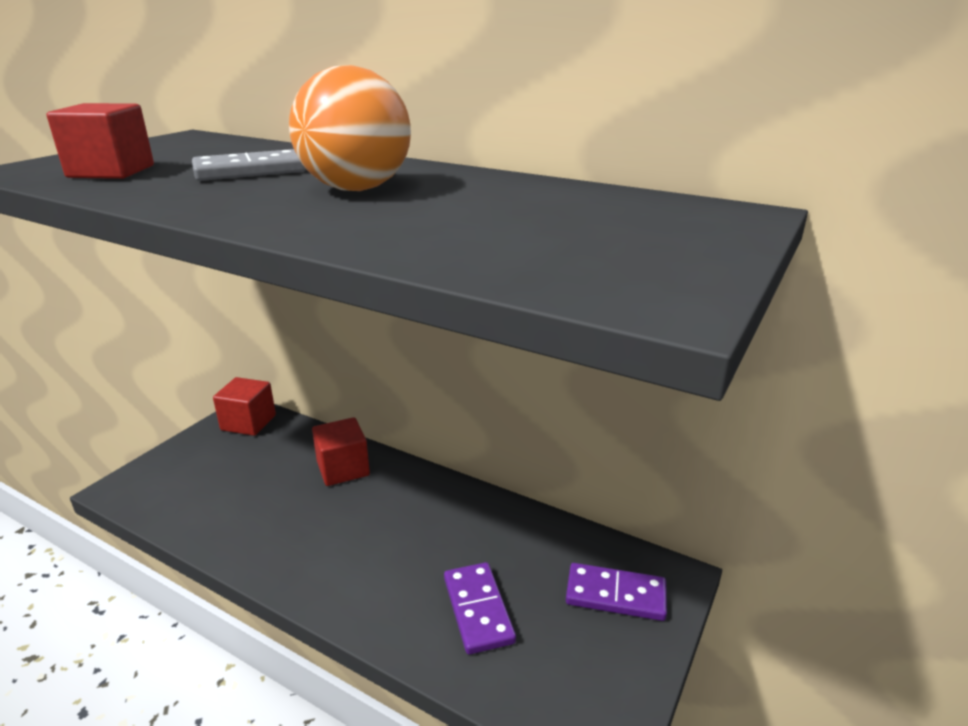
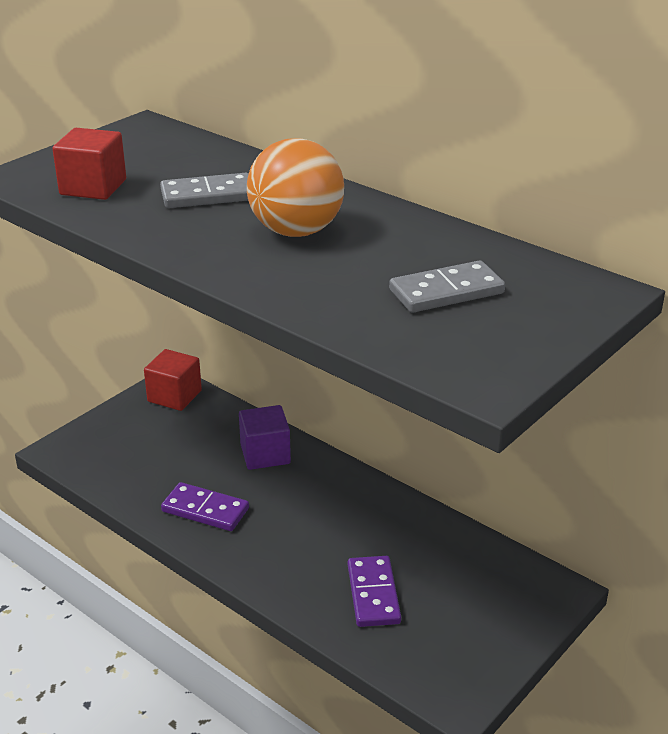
camera: 10 degrees right, 5 degrees up
red cube [312,417,370,486] -> purple cube [239,405,291,470]
purple domino [566,563,667,621] -> purple domino moved to [161,482,249,531]
none -> grey domino [389,261,505,313]

